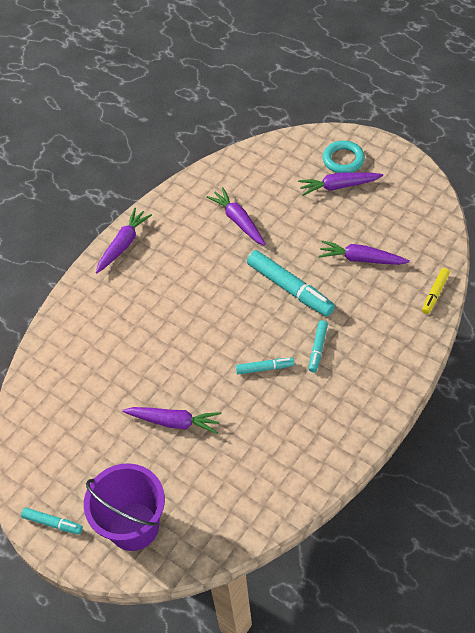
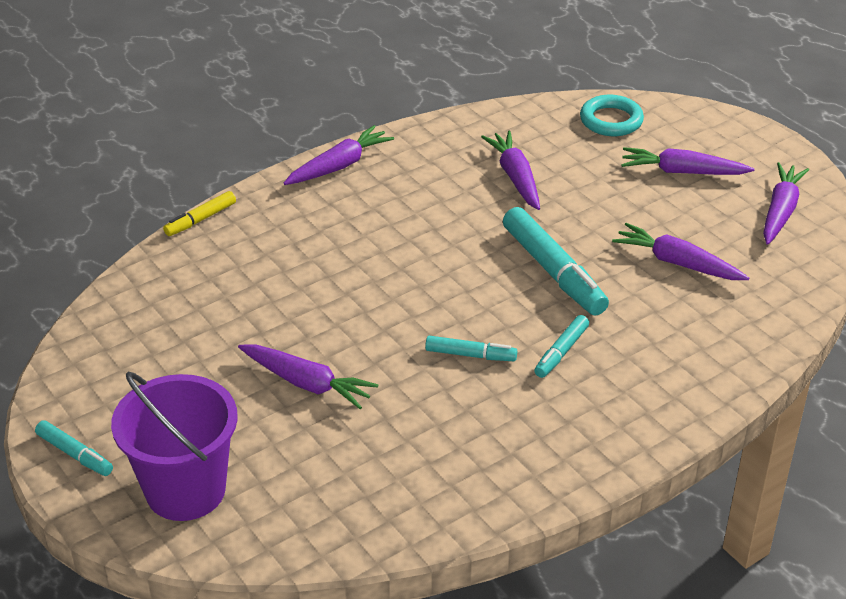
camera: 15 degrees right, 15 degrees down
turquoise ring [323,141,365,173] -> turquoise ring moved to [580,95,644,136]
yellow marker [422,268,450,314] -> yellow marker moved to [163,191,236,236]
none -> purple carrot [763,162,809,245]

